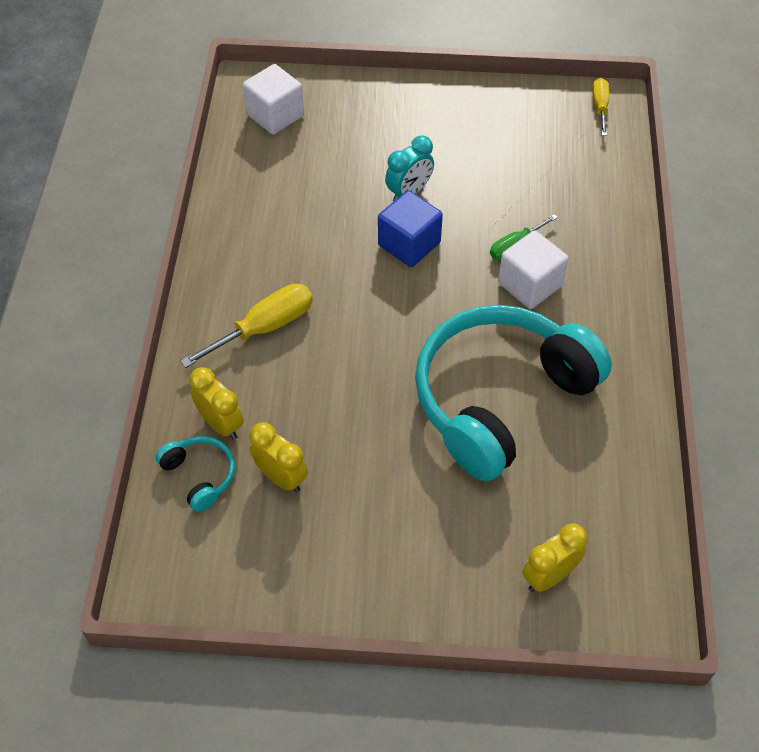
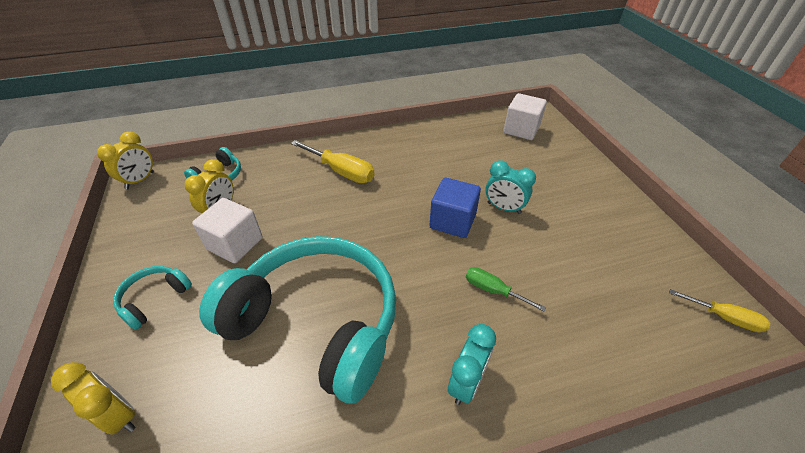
camera: 70 degrees right, 10 degrees down
yellow clock [189,367,244,440] -> yellow clock moved to [97,131,154,189]
white cube [498,230,569,309] -> white cube moved to [192,198,263,263]
yellow screwdriver [592,78,609,136] -> yellow screwdriver turned 45 degrees clockwise [670,289,770,333]
none -> turquoise headphones [113,266,192,330]
none -> turquoise clock [448,324,496,405]

